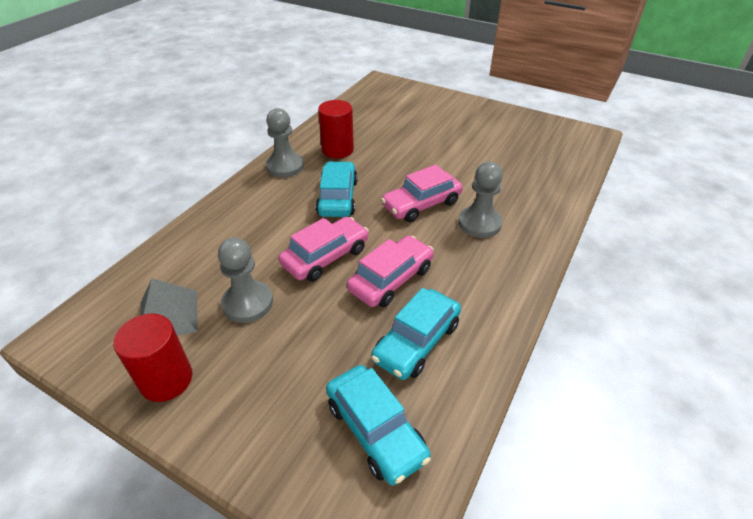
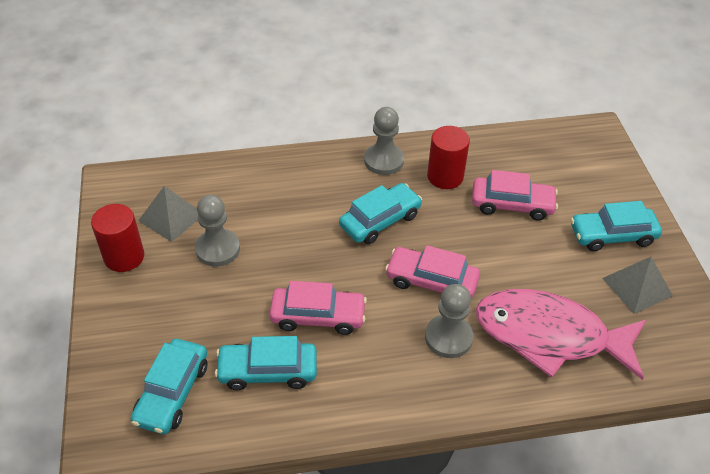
camera: 50 degrees right, 5 degrees up
pink car [279,217,369,282] -> pink car moved to [472,170,558,220]
none -> pink fish [476,289,646,380]
none -> turquoise car [571,201,662,251]
none -> grey pyramid [602,257,673,314]

